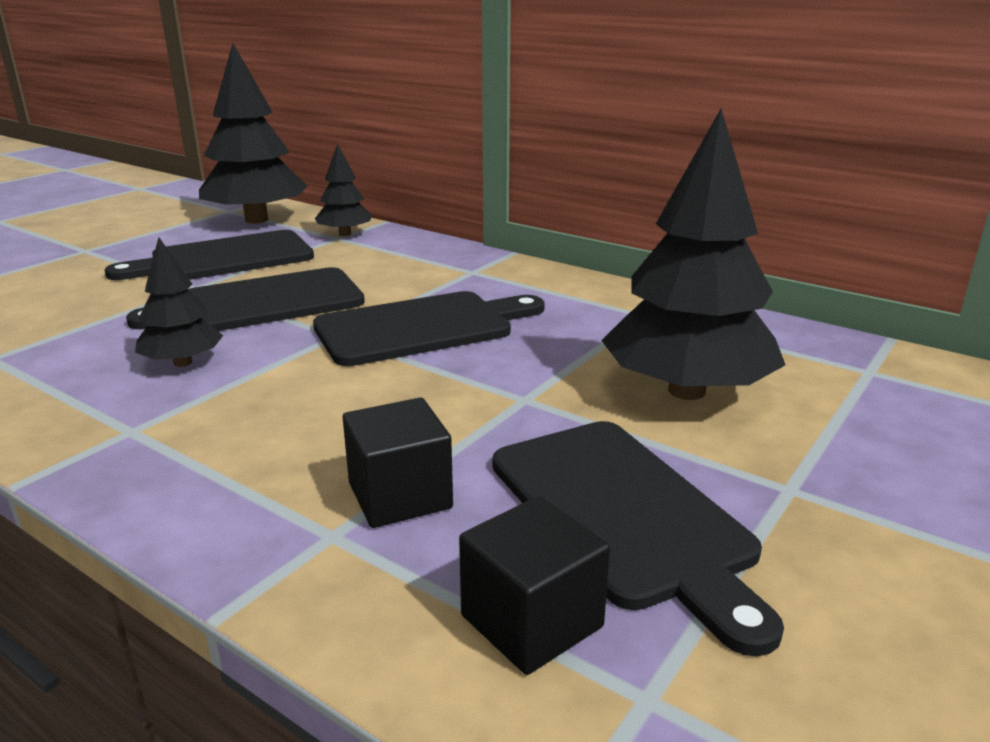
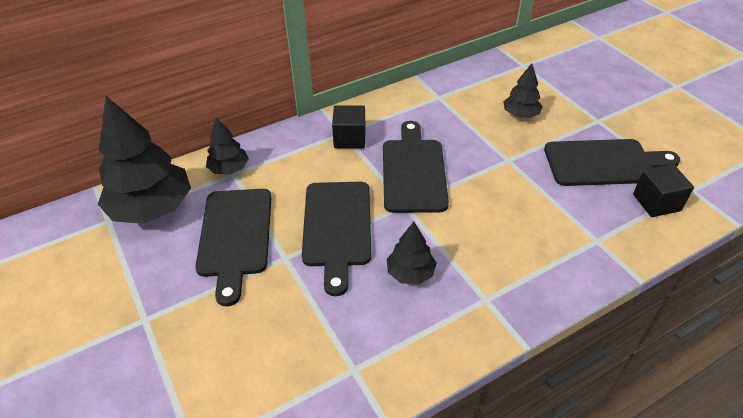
camera: 65 degrees left, 20 degrees up
black cube [343,398,453,528] -> black cube moved to [332,105,366,149]
black tree [601,109,785,400] -> black tree [503,63,543,118], size x0.51

